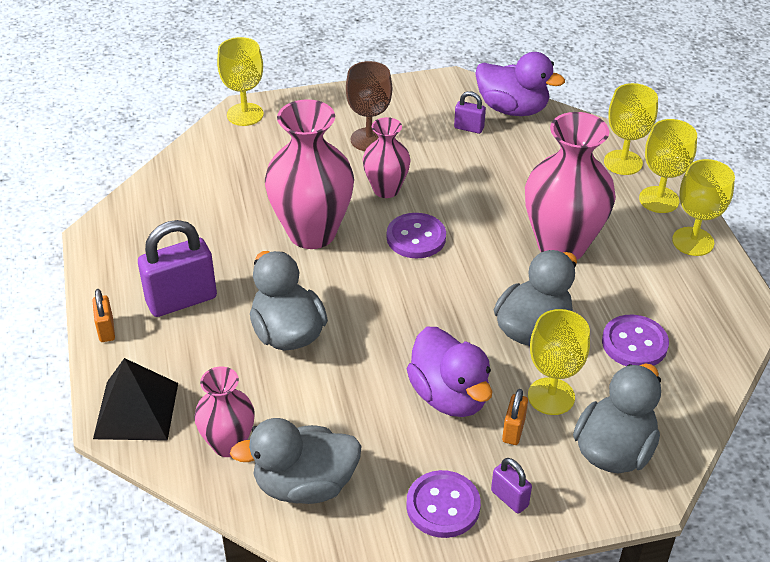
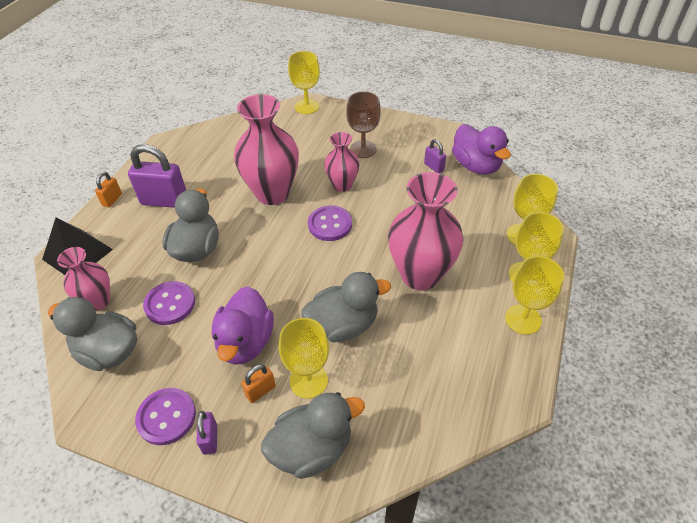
camera: 35 degrees right, 5 degrees up
purple button [602,315,669,366] -> purple button moved to [143,281,195,325]

